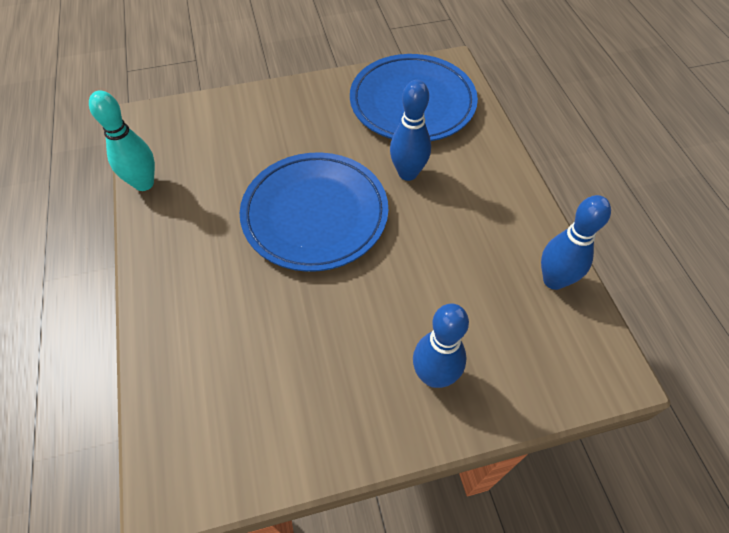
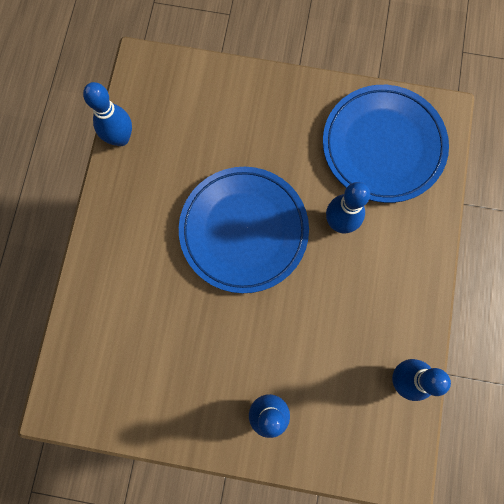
camera: 25 degrees right, 20 degrees up
turquoise bowling pin [89,91,155,191] -> blue bowling pin [83,82,132,146]

